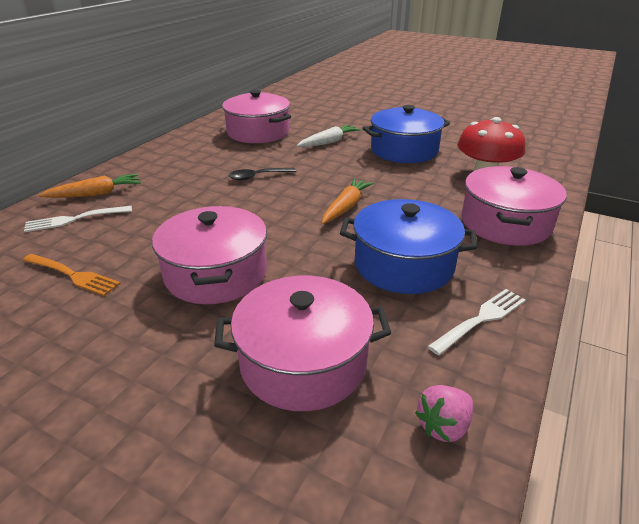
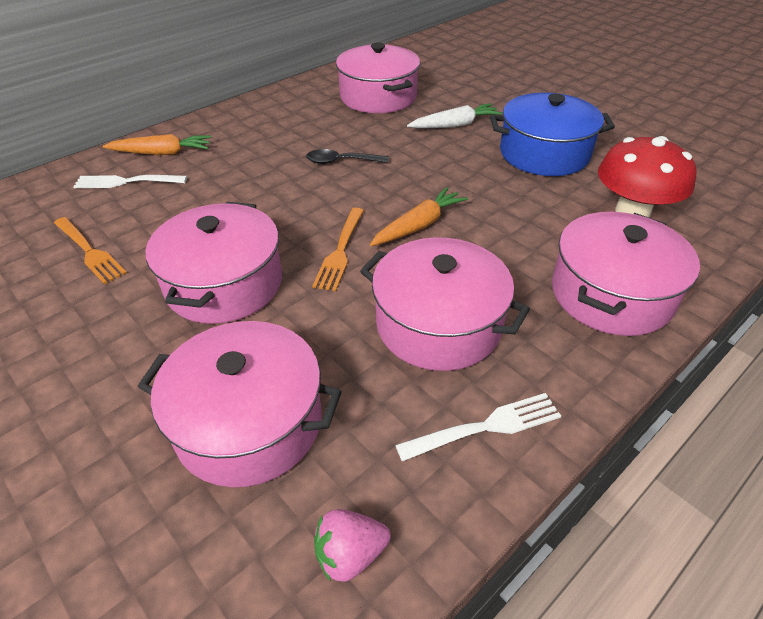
camera: 20 degrees right, 10 degrees up
blue pot [340,199,477,294] -> pink pot [360,237,530,371]
none -> orange fork [312,208,364,291]

